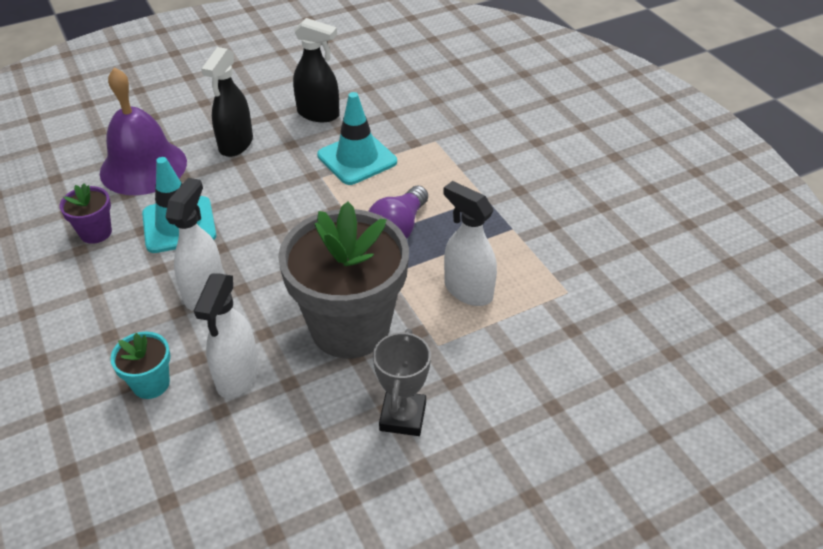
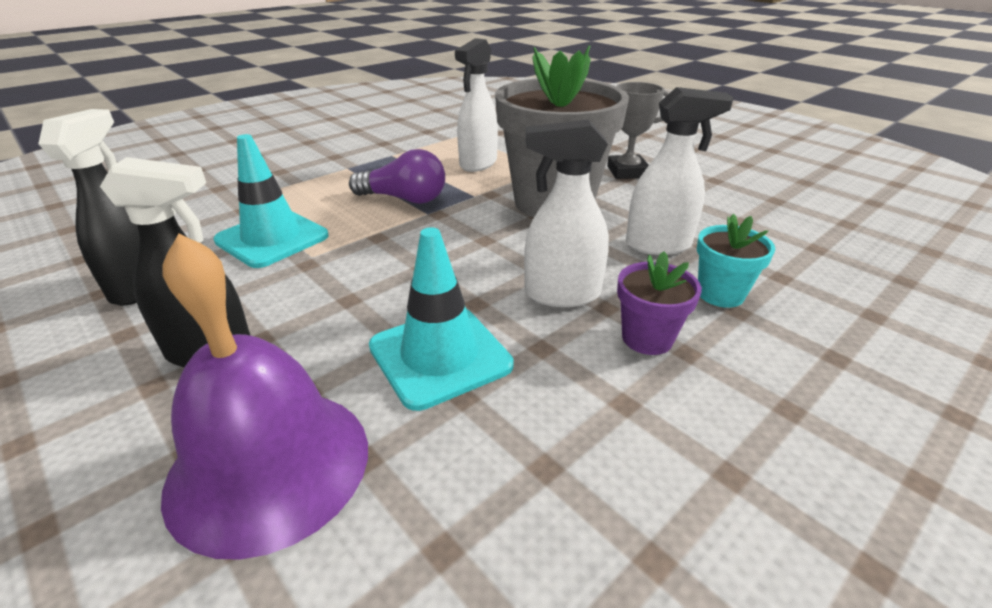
camera: 105 degrees left, 10 degrees down
purple flower pot [59,183,112,244] -> purple flower pot moved to [617,252,702,355]

